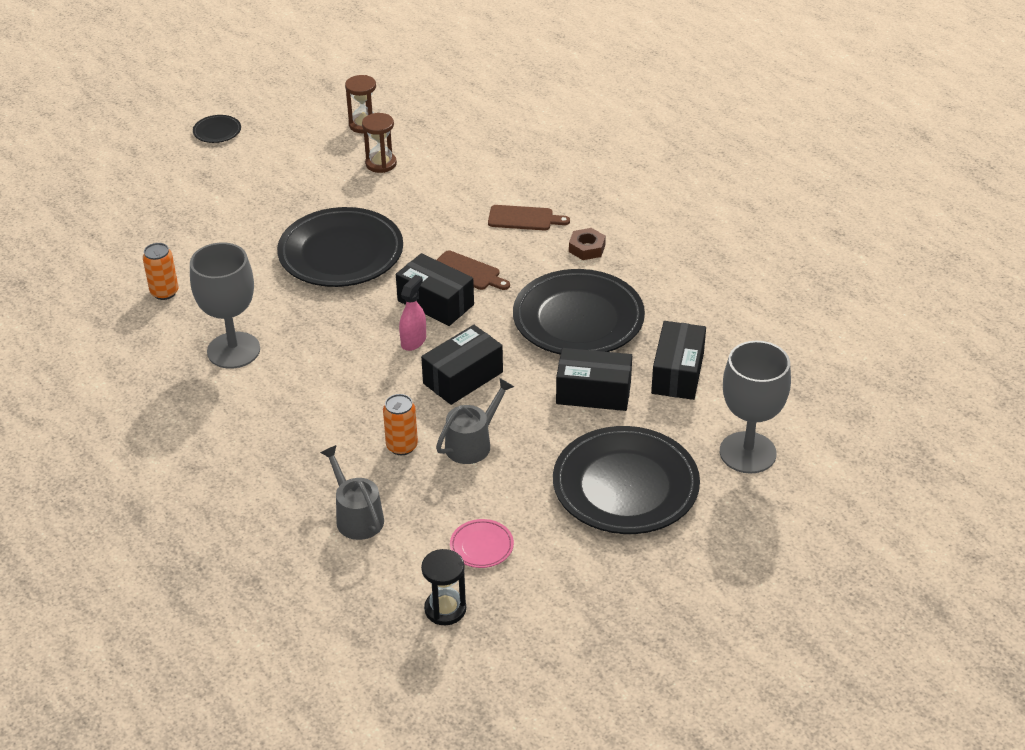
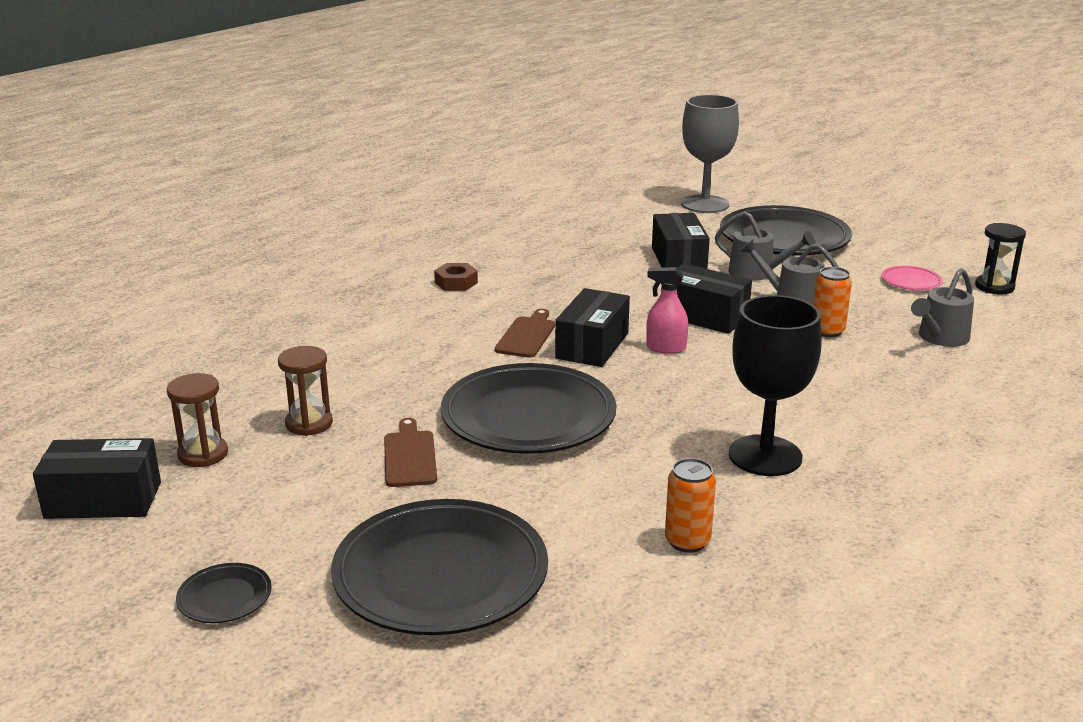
camera: 105 degrees left, 15 degrees down
grey goblet [190,242,260,369] -> black goblet [729,295,821,476]
brown cutting board [488,205,570,231] -> brown cutting board moved to [384,418,437,487]
black plate [513,269,645,355] -> black plate moved to [331,499,548,635]
black box [651,321,706,400] -> black box moved to [33,438,161,519]
none -> grey watering can [715,211,816,281]

